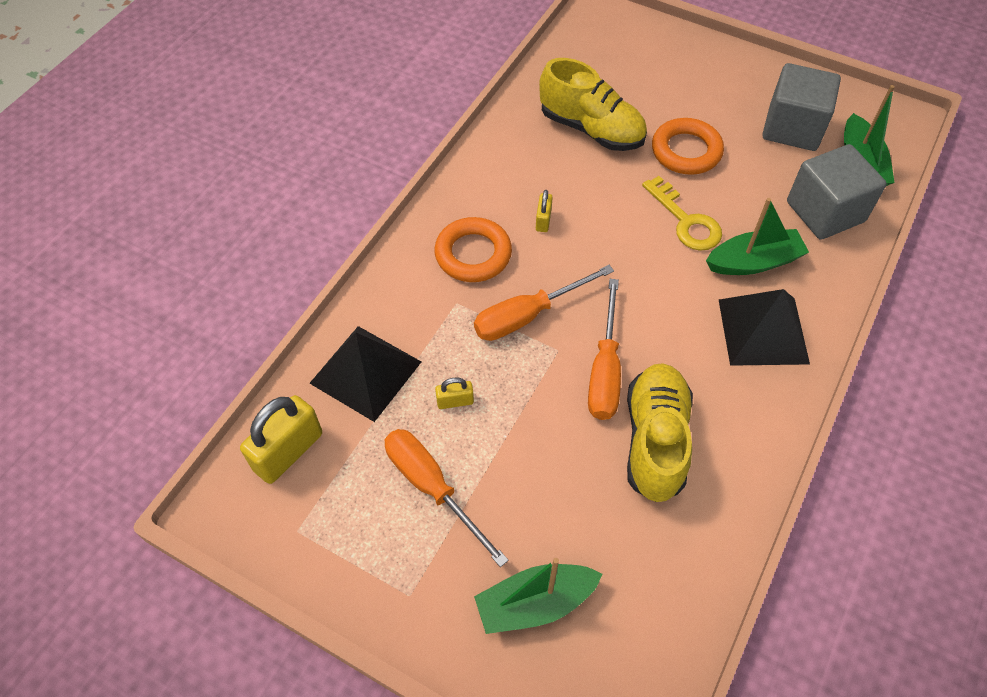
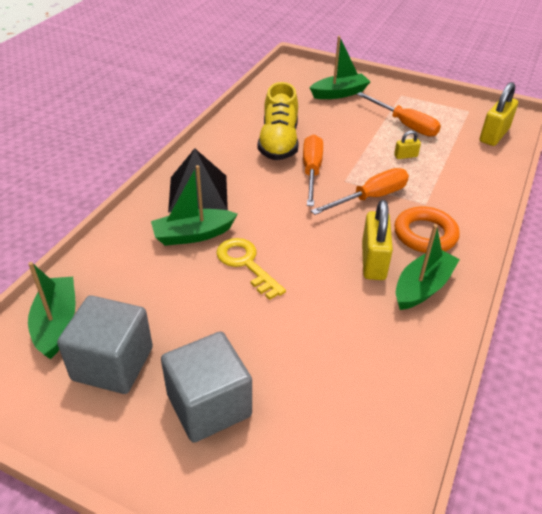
camera: 175 degrees right, 15 degrees down
black pyramid [309,326,421,422] -> none
yellow padlock [536,190,553,232] -> yellow padlock [362,200,393,280], size x2.01
yellow shoe [539,58,647,151] -> none
orange ring [652,118,724,175] -> none
grey cube [787,144,887,240] -> grey cube moved to [161,331,252,443]
none -> green boat [396,224,460,310]

